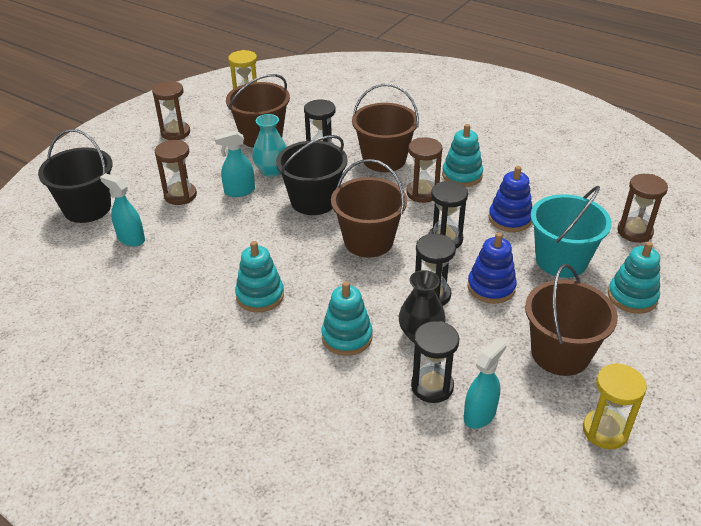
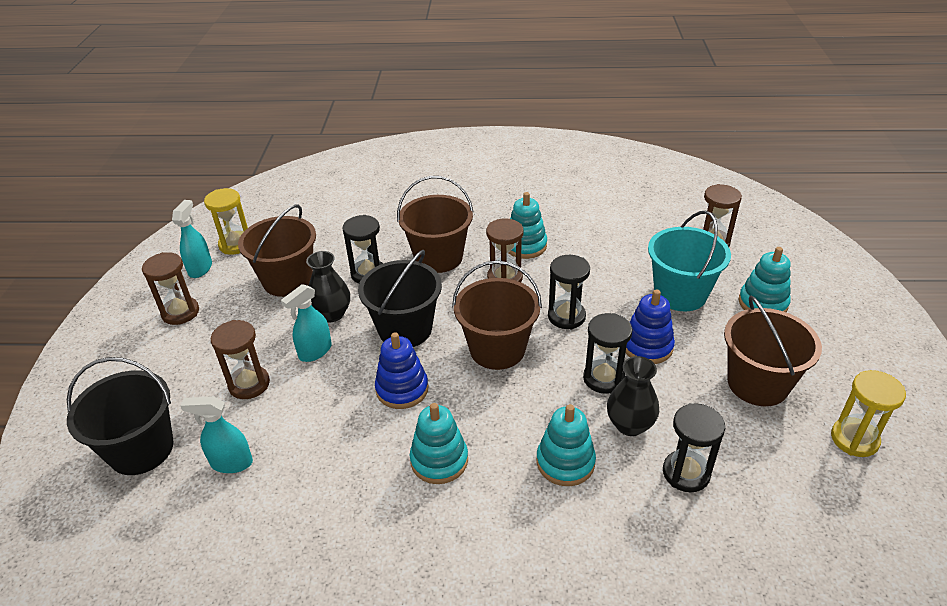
camera: 30 degrees left, 0 degrees up
turquoise vase [252,114,287,177] -> black vase [306,251,350,322]
turquoise spray bottle [464,338,507,429] -> turquoise spray bottle moved to [172,200,212,278]
blue stacking toy [489,166,532,232] -> blue stacking toy moved to [375,332,429,409]

